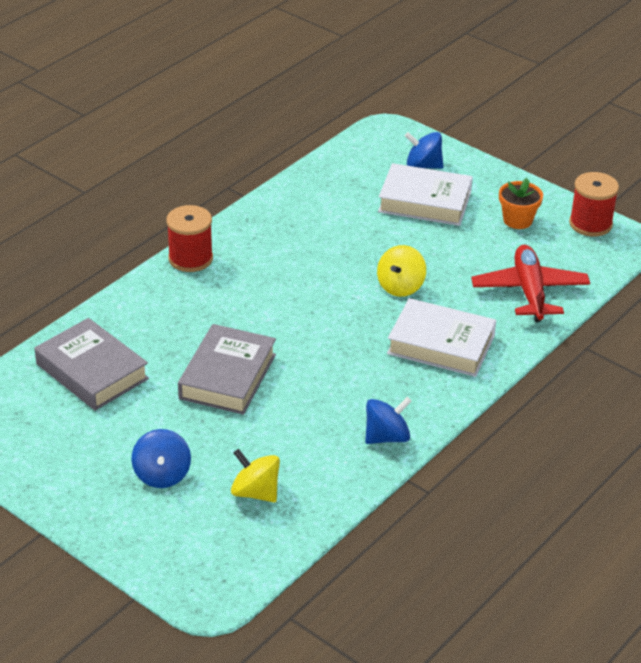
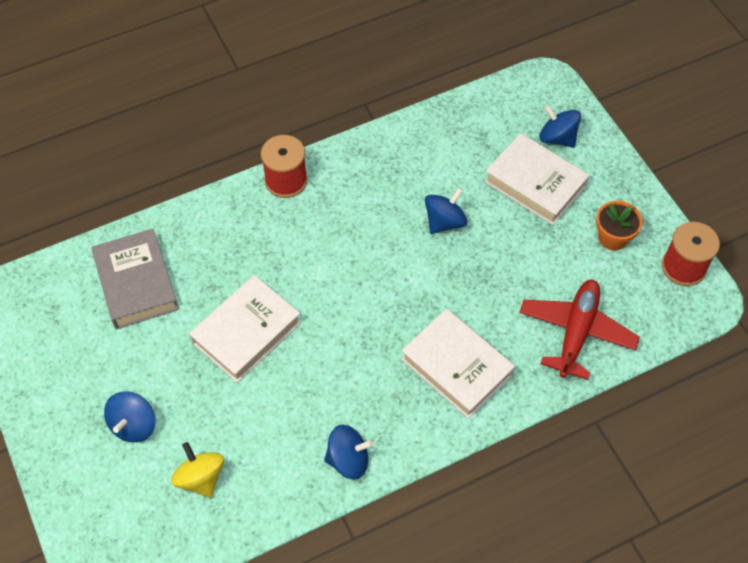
camera: 25 degrees right, 20 degrees up
grey book [178,324,276,415] -> white book [189,275,301,383]
yellow spinning top [377,245,426,297] -> none
none -> blue spinning top [425,187,468,234]

